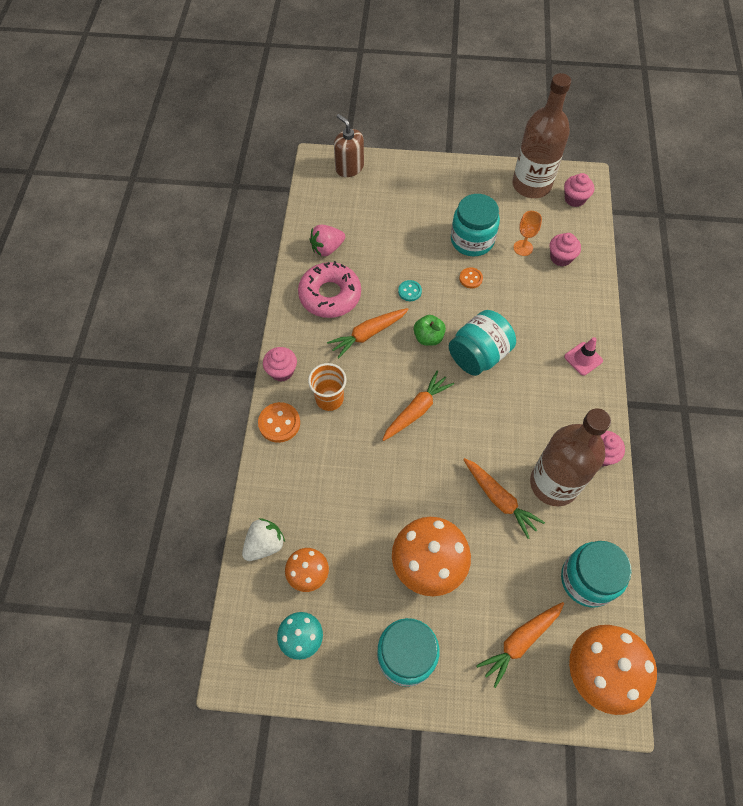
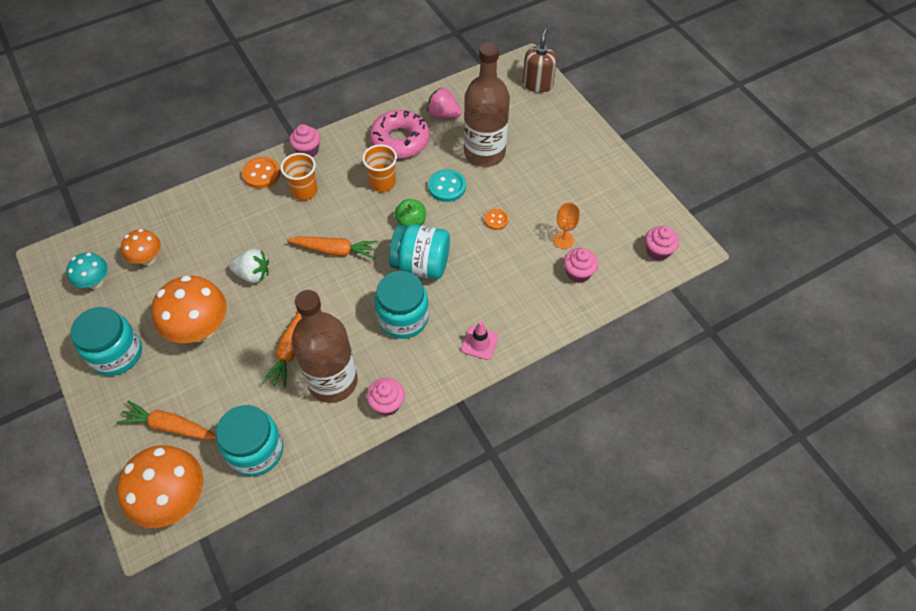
camera: 55 degrees right, 5 degrees down
white strawberry [242,518,285,561] -> white strawberry moved to [229,249,269,283]
orange carrot [327,308,409,358] -> orange cup [362,144,397,192]
turquoise button [398,280,422,301] -> turquoise button [428,169,466,202], size x1.61
turquoise jar [451,194,500,256] -> turquoise jar moved to [375,271,429,339]
brown bottle [512,73,571,198] -> brown bottle moved to [464,43,510,167]

